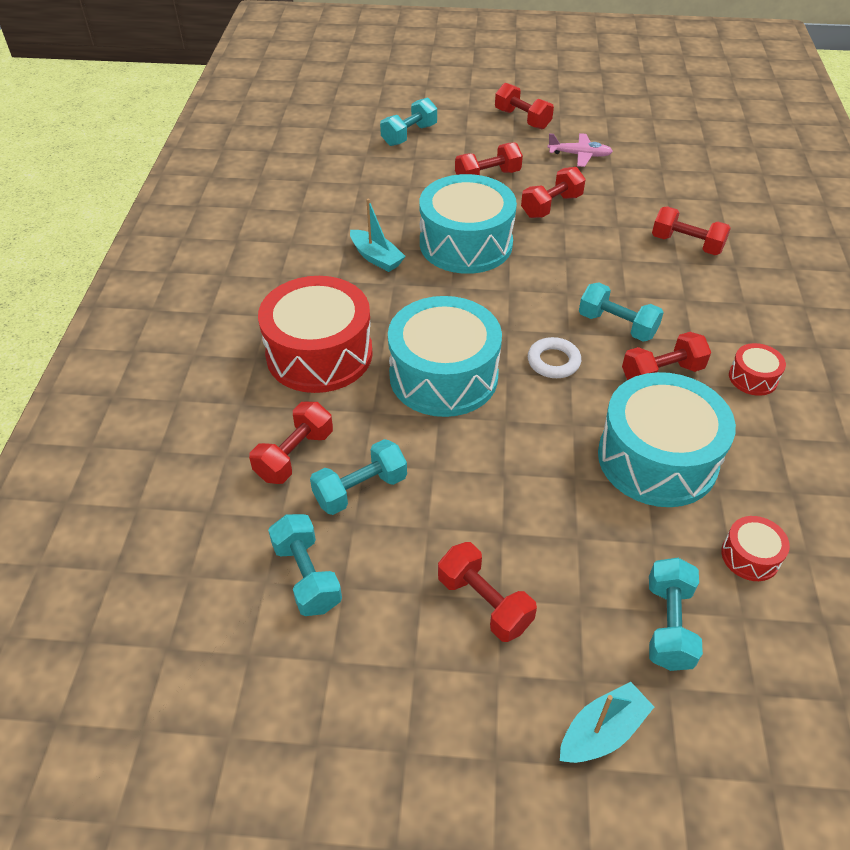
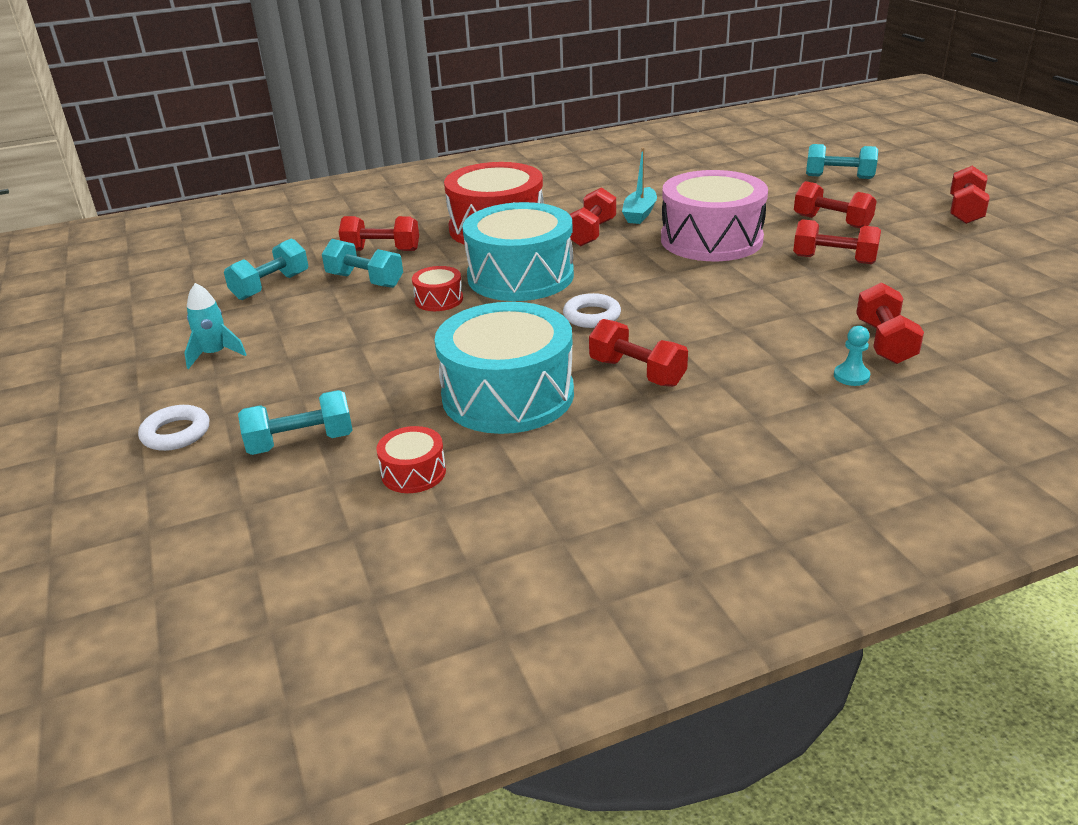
camera: 65 degrees right, 15 degrees down
turquoise drum [420,174,517,274] -> pink drum [661,170,768,261]
red dumbbell [438,542,537,642] -> red dumbbell moved to [570,187,616,247]
pink plane [547,133,613,167] -> none
turquoise boat [560,682,654,763] -> white ring [138,405,209,451]
turquoise dumbbell [579,282,664,342] -> none
red drum [729,343,786,396] -> red drum moved to [412,266,463,311]
none -> turquoise rocket [184,283,247,369]
none -> turquoise pawn [834,326,870,386]

